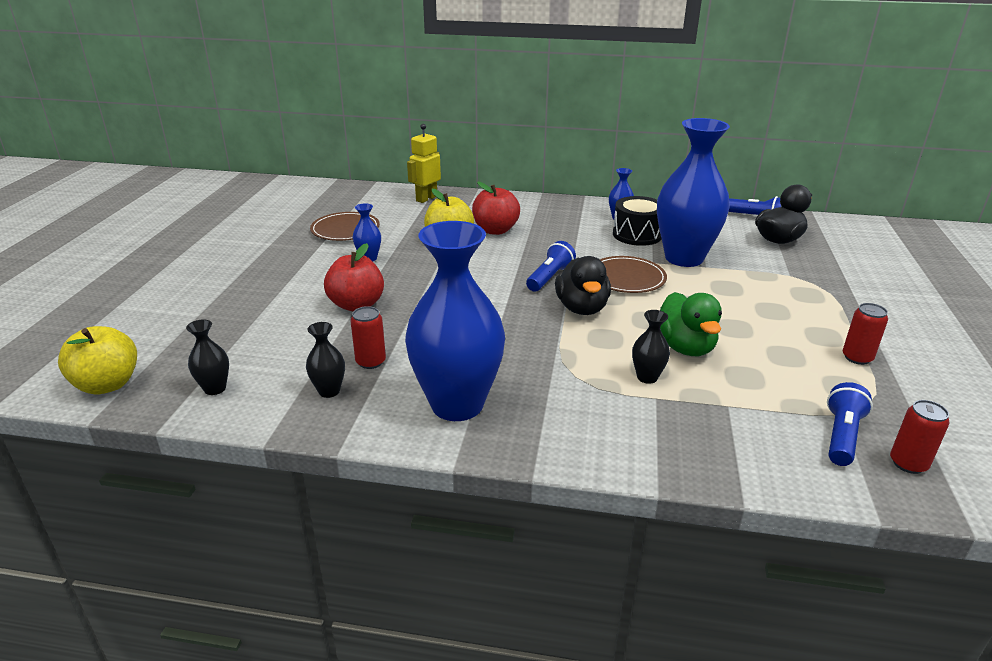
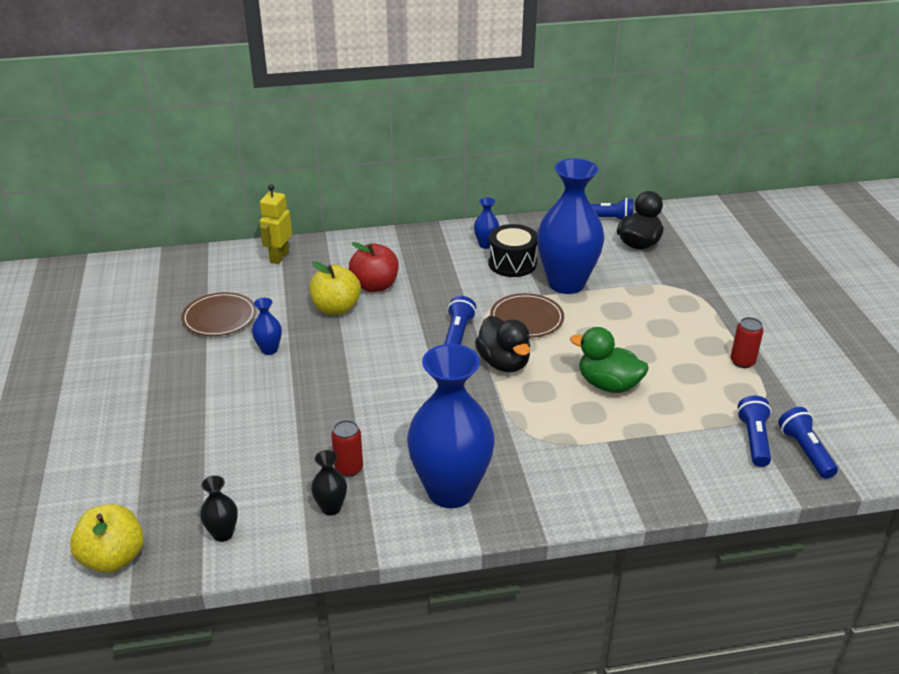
camera: 20 degrees left, 5 degrees up
red apple [324,243,384,311] -> none
black vase [632,310,670,384] -> none
green duck [660,292,722,356] -> green duck turned 150 degrees clockwise [570,327,648,393]
red can [890,400,950,474] -> blue flashlight [778,407,838,479]

